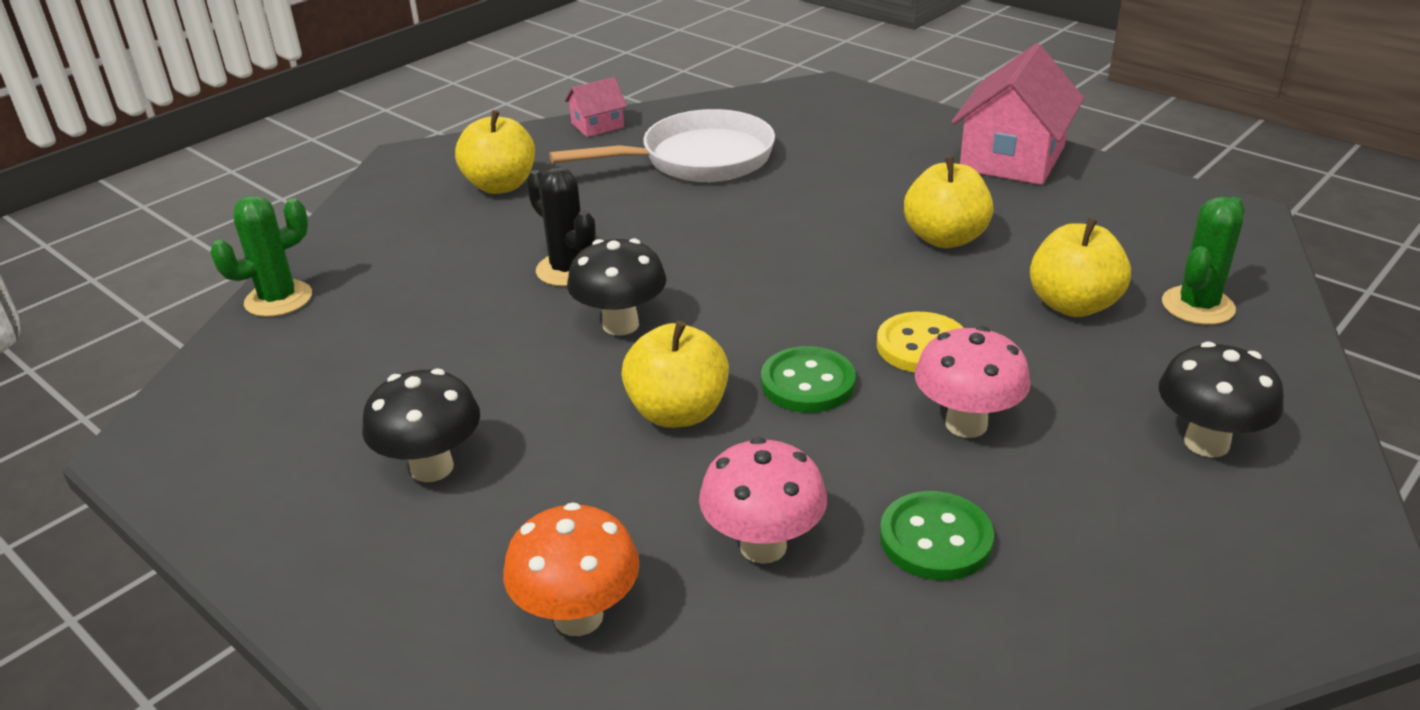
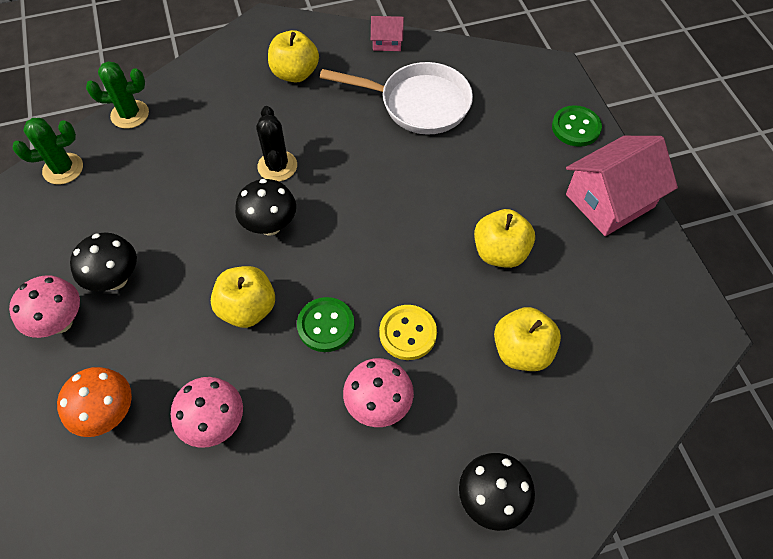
camera: 30 degrees right, 25 degrees up
green button [880,491,994,580] -> green button moved to [552,105,602,147]
green cactus [1162,197,1245,325] -> green cactus moved to [13,118,83,185]
none -> pink mushroom [9,275,80,338]

